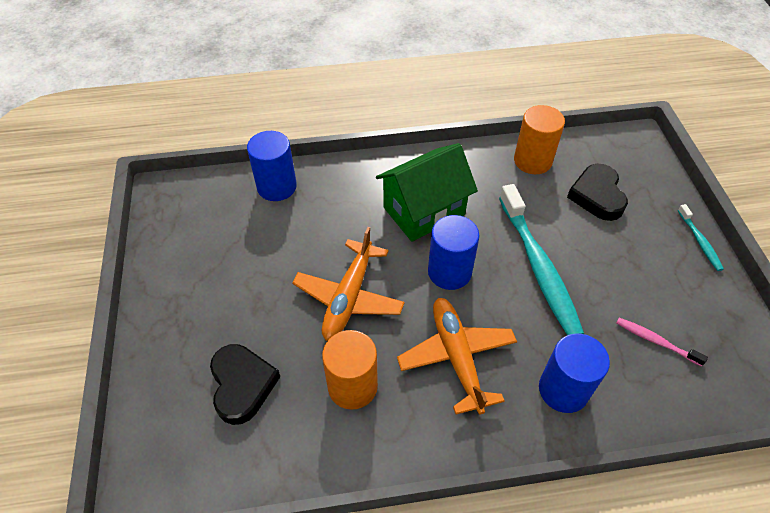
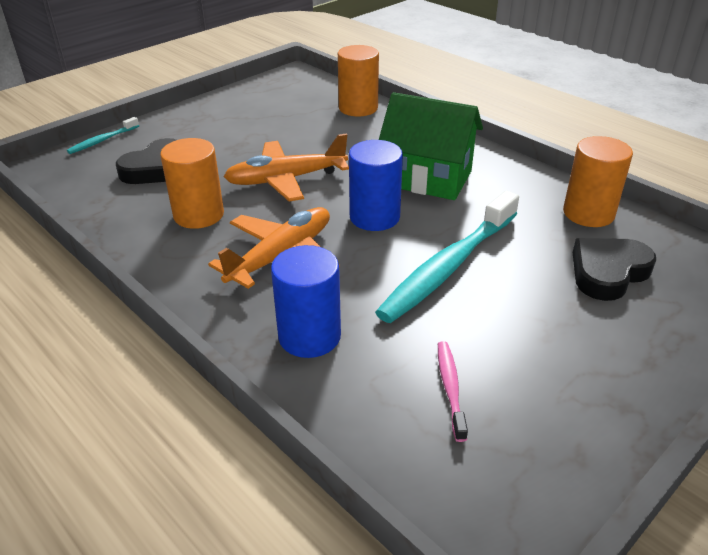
camera: 55 degrees right, 15 degrees down
blue cylinder [247,131,297,201] -> orange cylinder [338,45,379,116]
turquoise toothbrush [678,204,724,271] -> turquoise toothbrush moved to [67,117,139,154]

